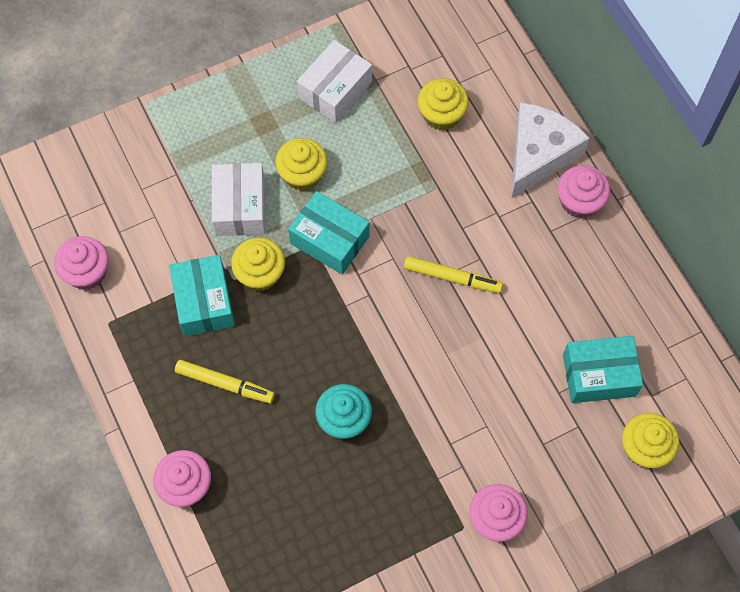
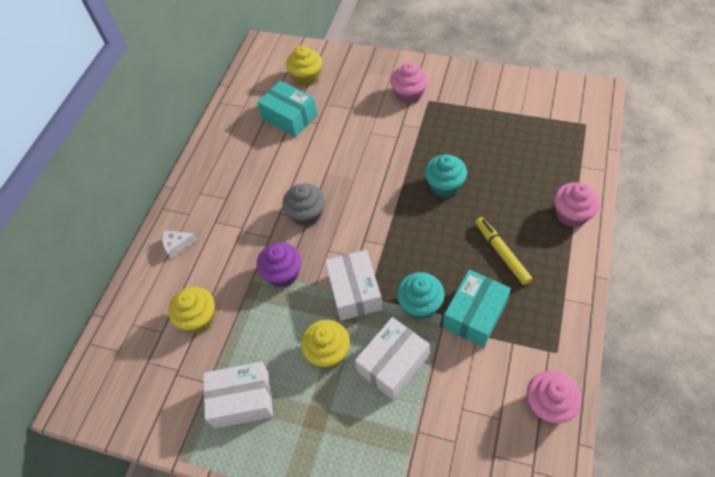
camera: 130 degrees left, 10 degrees down
yellow cupcake [231,238,285,291] -> turquoise cupcake [397,272,445,320]
turquoise box [288,191,369,274] -> white box [325,250,382,321]
yellow marker [404,256,503,293] -> grey cupcake [282,184,325,226]
white cheese [511,102,590,198] -> white cheese [162,230,197,258], size x0.43
pink cupcake [558,165,610,218] -> none
none -> purple cupcake [256,242,301,287]

